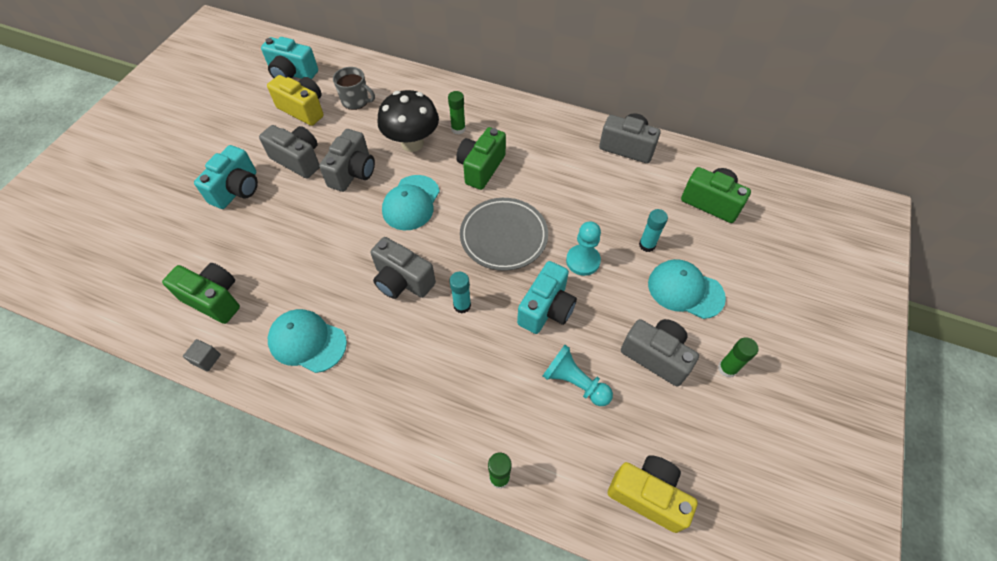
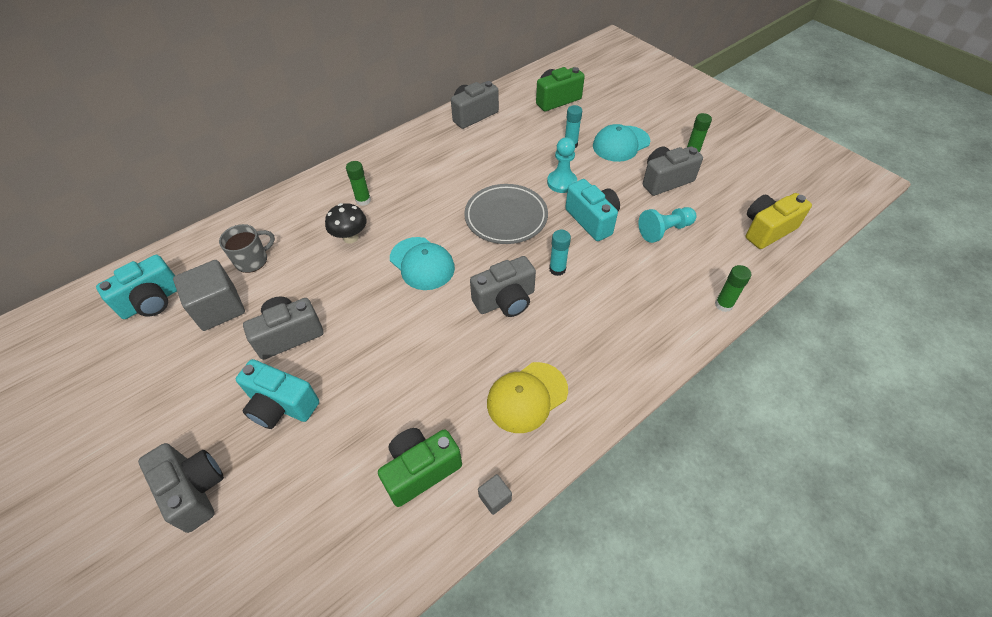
camera: 60 degrees left, 5 degrees down
turquoise camera [194,145,258,209] -> turquoise camera turned 150 degrees clockwise [236,359,319,429]
yellow camera [267,75,324,126] -> grey cube [173,260,245,331]
turquoise cap [268,309,347,373] -> yellow cap [487,362,568,433]
grey camera [319,129,375,192] -> grey camera moved to [138,443,224,533]
black mushroom [377,90,439,152] -> black mushroom [325,203,367,244], size x0.63
green camera [456,127,506,190] -> none

